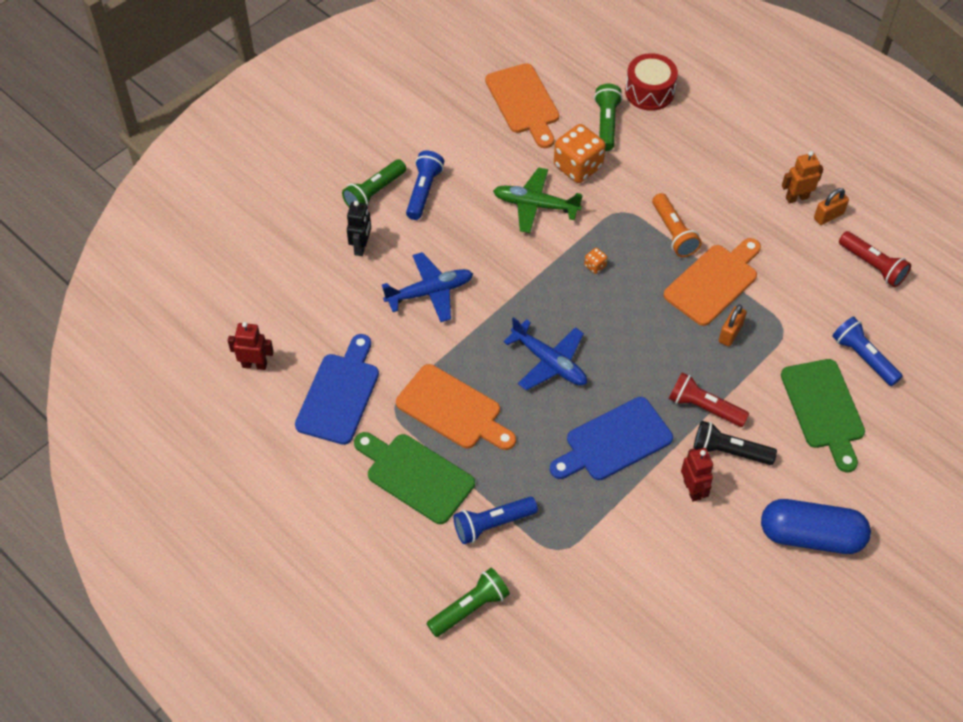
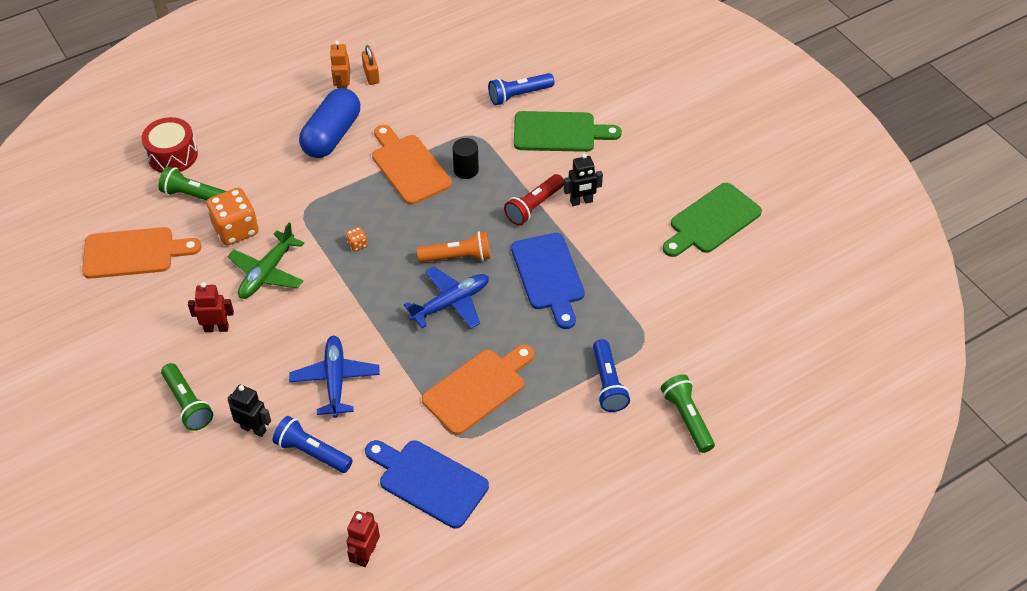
camera: 75 degrees left, 5 degrees down
green cutting board [354,432,475,524] -> green cutting board moved to [663,183,762,257]
blue flashlight [406,151,444,220] -> blue flashlight moved to [272,416,353,473]
orange flashlight [652,193,702,257] -> orange flashlight moved to [417,231,490,262]
red robot [681,448,713,502] -> red robot moved to [188,282,234,332]
black flashlight [693,421,777,465] -> black robot [564,153,603,206]
orange padlock [719,305,747,346] -> black cylinder [452,138,479,179]
blue capsule [761,499,871,554] -> blue capsule moved to [299,88,360,158]
red flashlight [839,231,911,287] -> none

